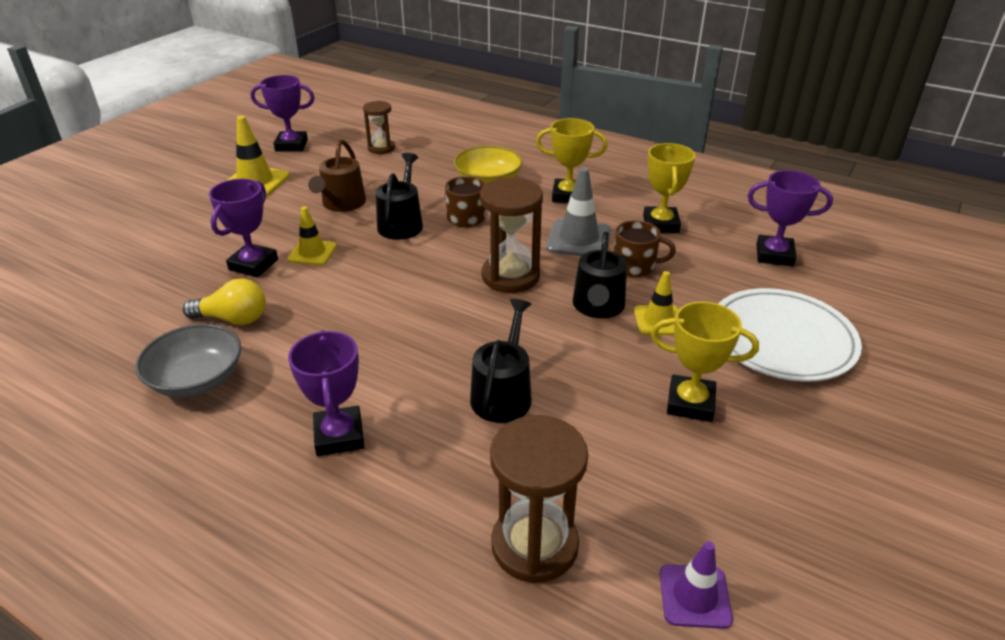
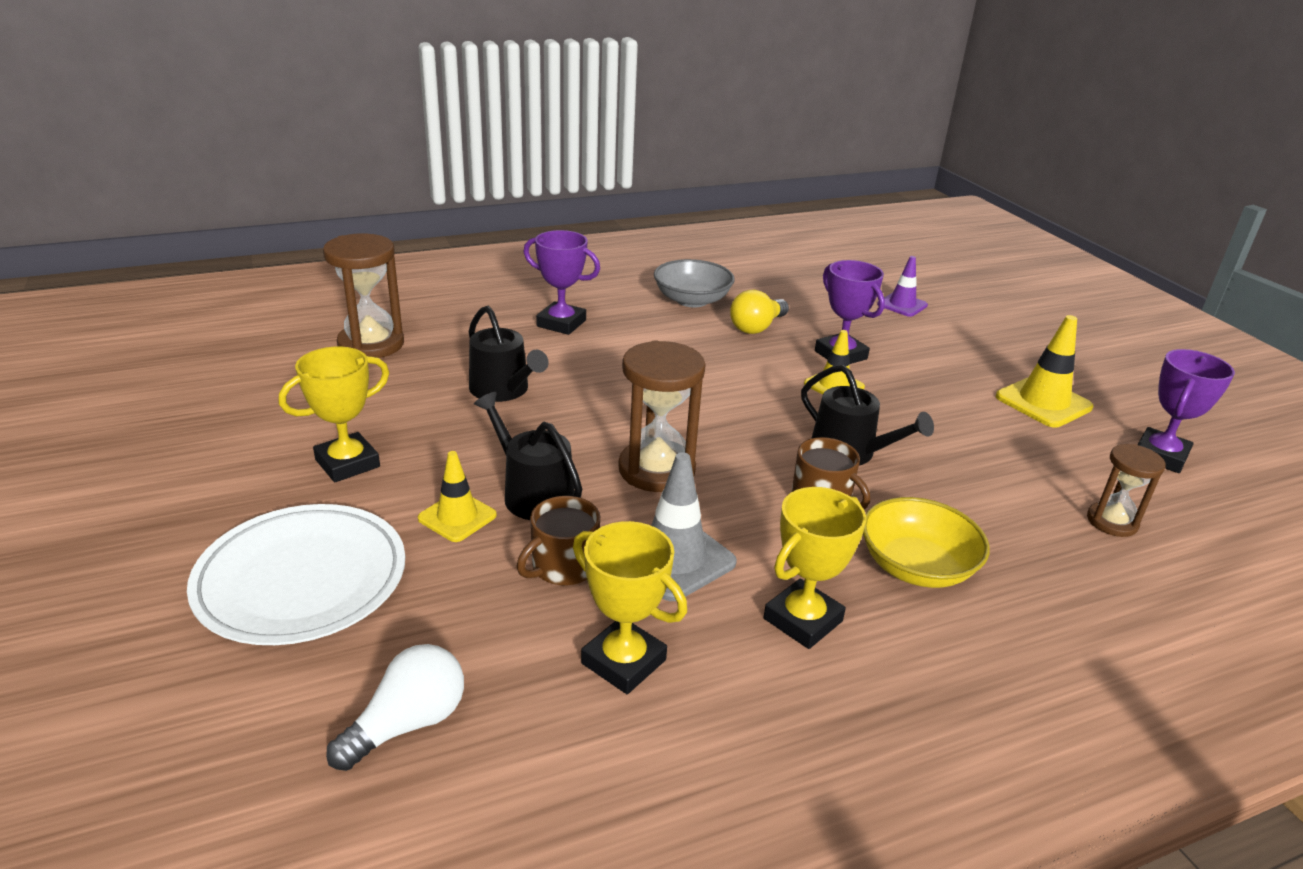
camera: 125 degrees right, 5 degrees down
brown watering can [308,139,366,212] -> none
purple traffic cone [660,541,733,629] -> purple traffic cone moved to [877,256,928,317]
purple trophy [748,170,833,266] -> white light bulb [326,644,464,771]

